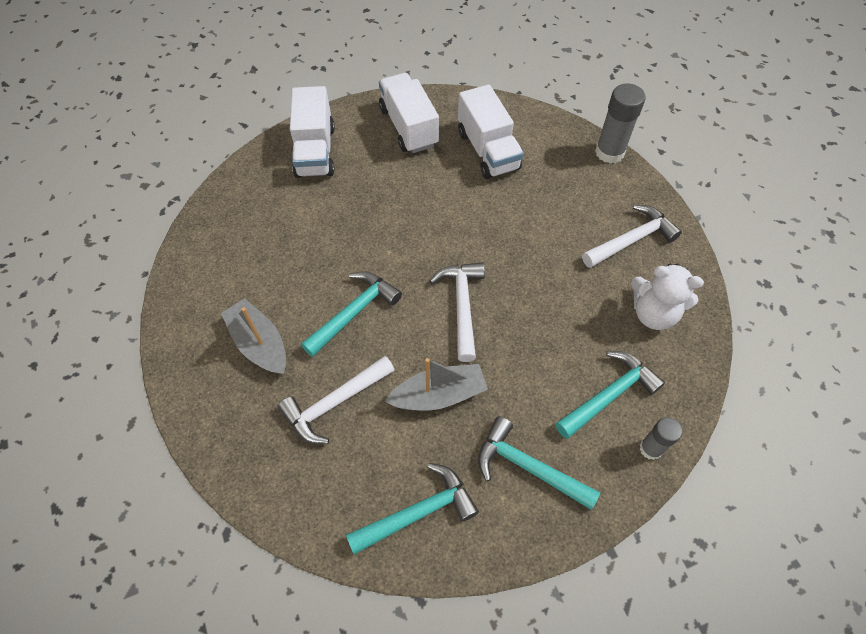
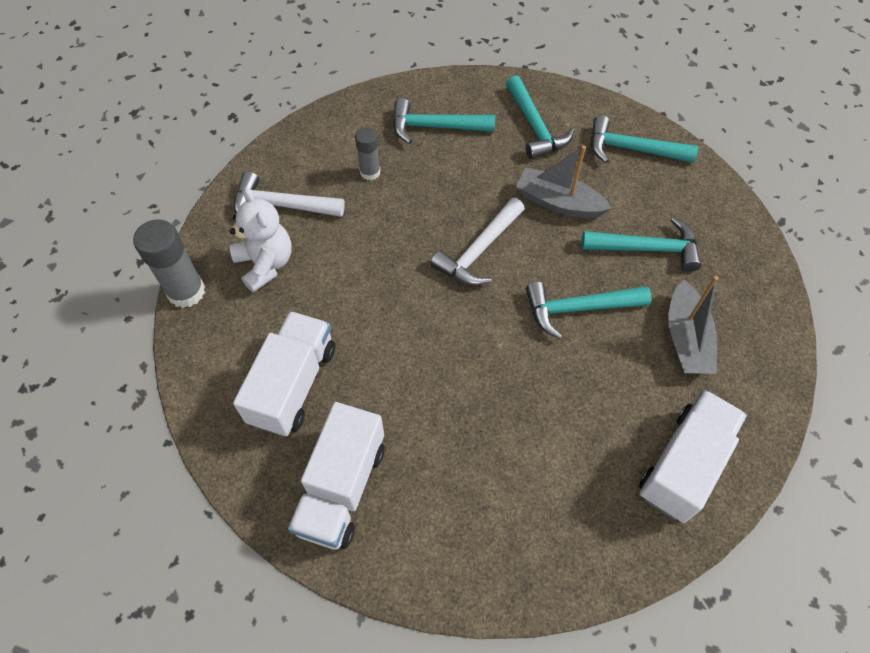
camera: 140 degrees left, 0 degrees up
white hammer [278,356,395,444] -> turquoise hammer [581,218,702,272]
white truck [290,86,335,178] -> white truck moved to [639,390,747,523]
white teddy bear [631,264,704,330] -> white teddy bear moved to [230,187,292,293]
grey glue stick [640,417,682,460] -> grey glue stick moved to [355,127,381,180]

